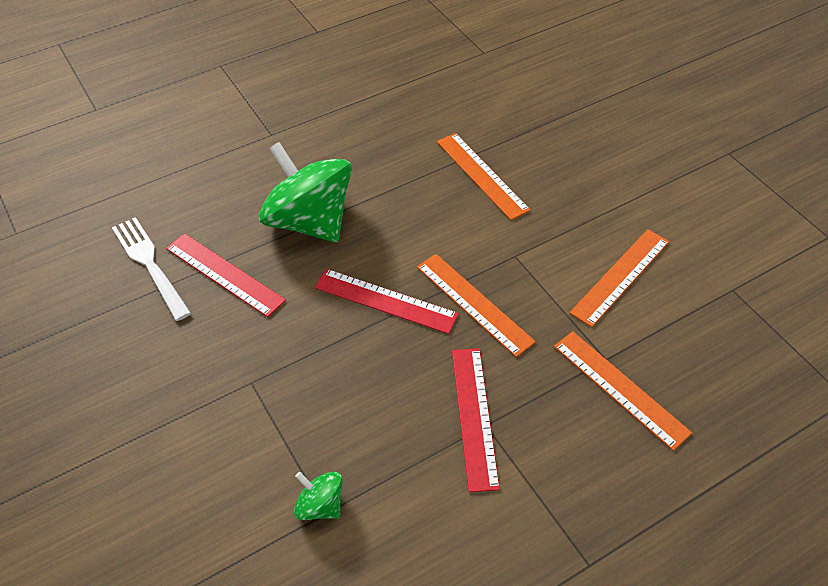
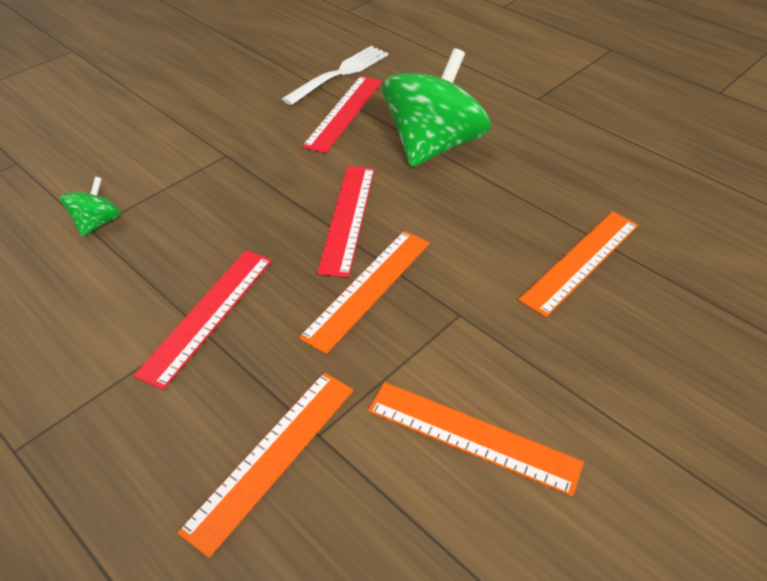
camera: 75 degrees right, 5 degrees down
red ruler [452,348,500,492] -> red ruler turned 45 degrees counterclockwise [133,250,272,390]

